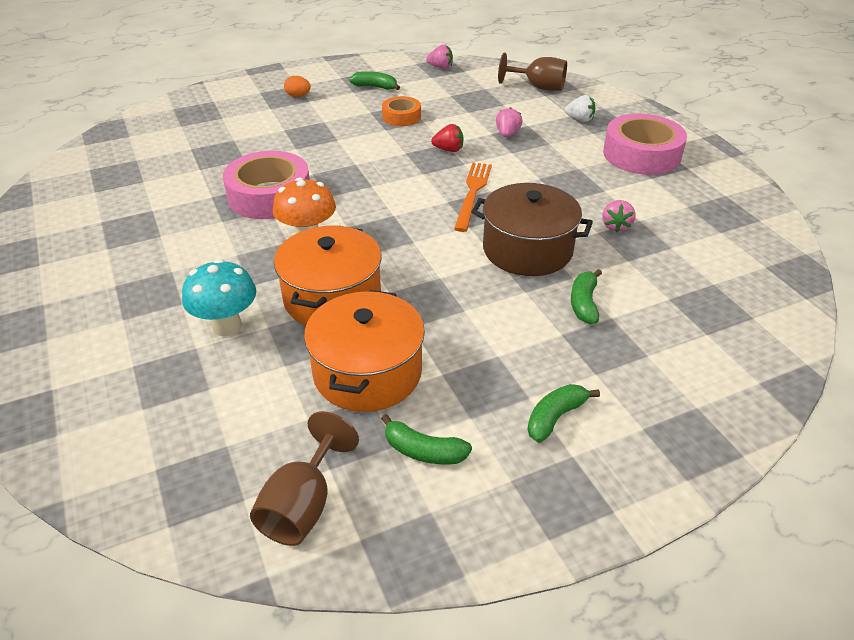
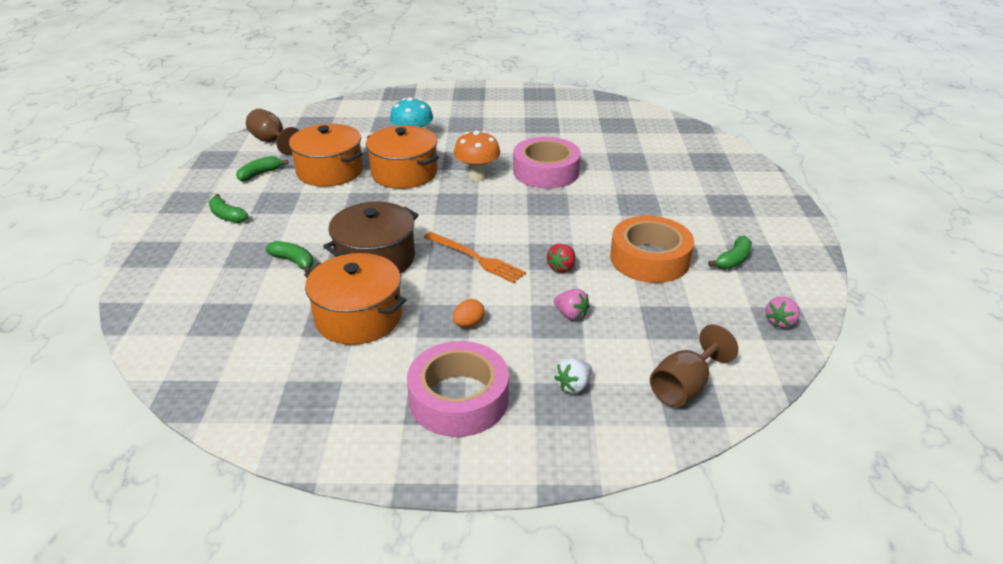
camera: 115 degrees right, 5 degrees down
orange egg [284,76,311,97] -> orange egg moved to [453,299,485,328]
orange tape [382,96,421,126] -> orange tape [610,216,694,283], size x1.83
green banana [527,384,600,443] -> green banana turned 150 degrees clockwise [209,194,249,223]
pink strawberry [602,200,635,232] -> orange pot [304,253,406,345]

